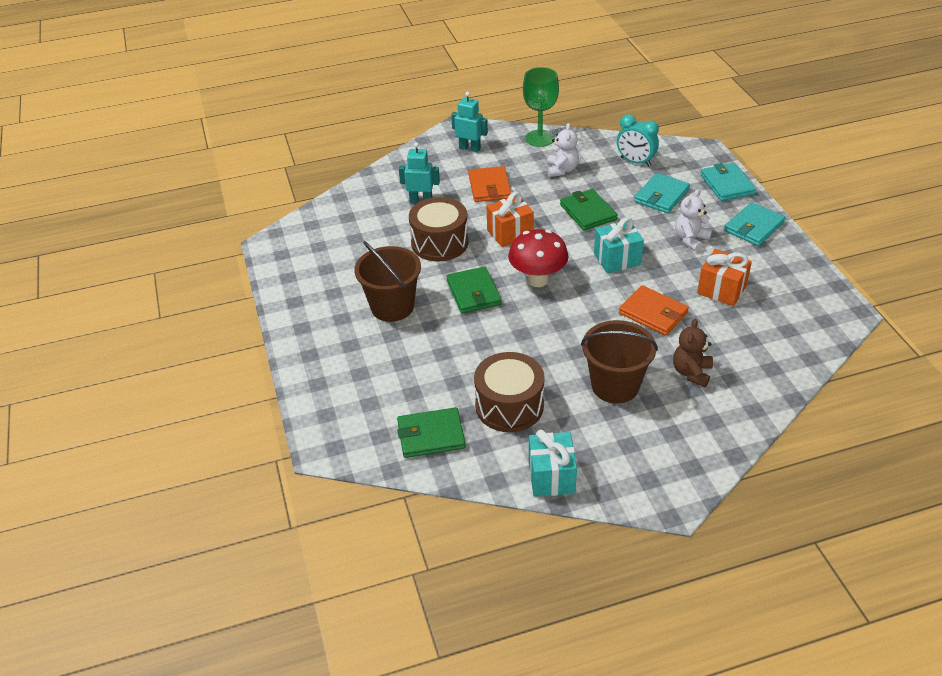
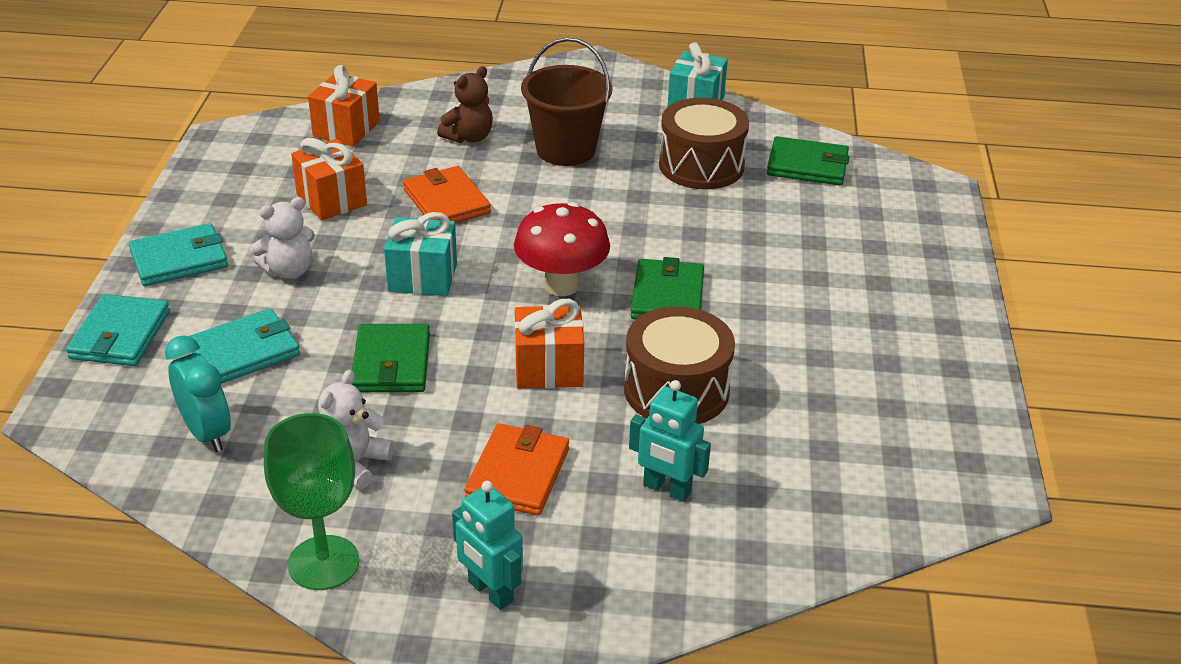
camera: 160 degrees left, 5 degrees down
brown bucket [354,241,421,322] -> none
none -> orange gift [308,65,380,146]

